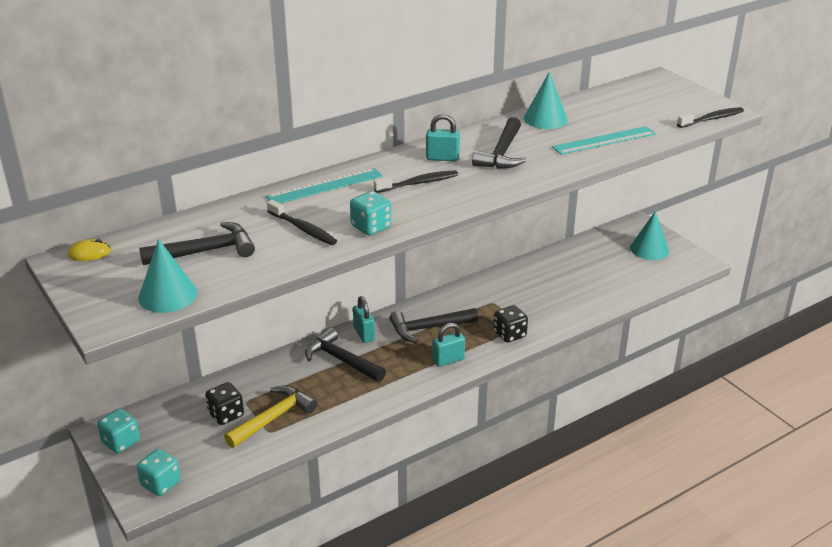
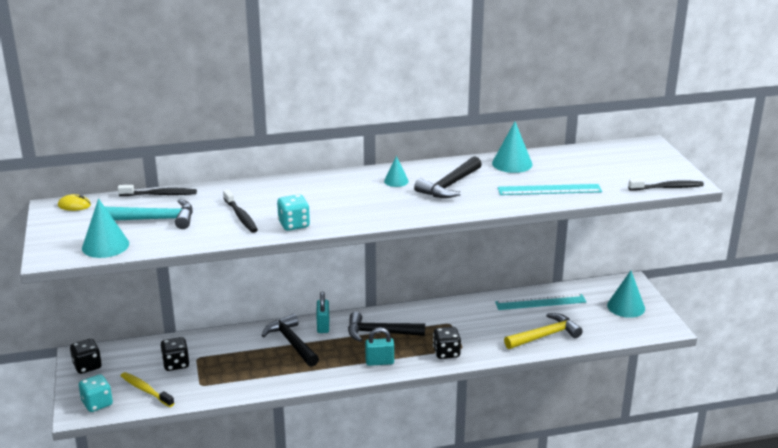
camera: 20 degrees right, 5 degrees down
turquoise dice [97,409,140,453] -> black dice [70,339,102,374]
black hammer [139,222,255,265] -> turquoise hammer [105,199,193,229]
yellow hammer [224,385,317,448] -> yellow hammer moved to [504,313,583,349]
turquoise ruler [266,168,382,203] -> turquoise ruler moved to [495,294,586,310]
black toothbrush [374,170,458,193] -> black toothbrush moved to [118,185,197,196]
turquoise padlock [426,114,460,161] -> turquoise cone [384,156,409,187]
none -> yellow toothbrush [121,372,174,407]

